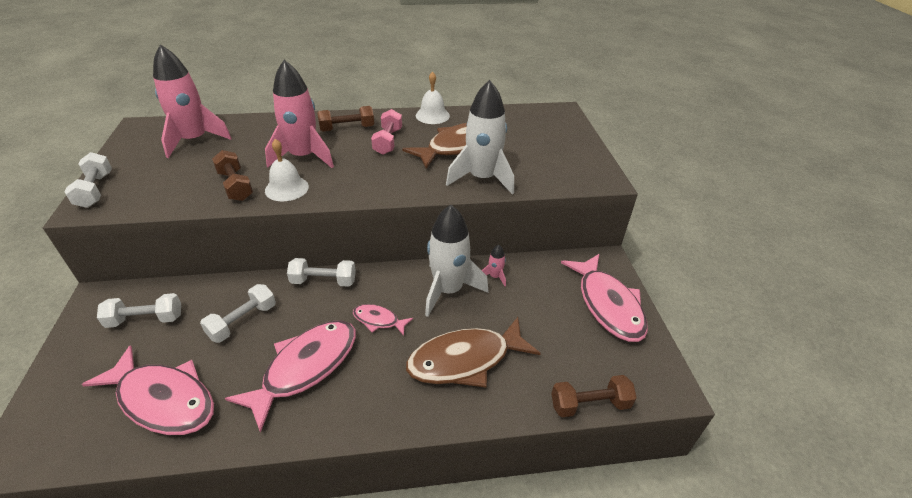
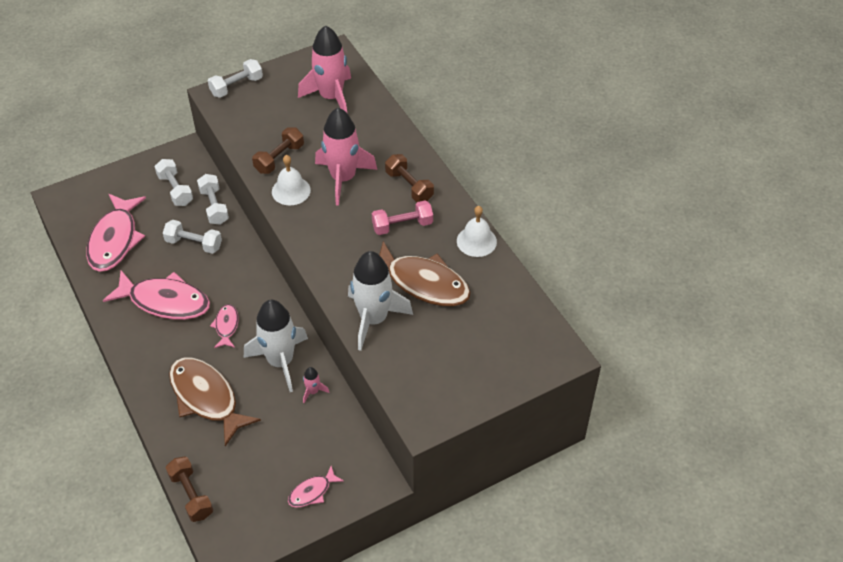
camera: 70 degrees right, 10 degrees up
white dumbbell [287,258,356,287] -> white dumbbell moved to [197,174,229,225]
pink fish [561,254,648,342] -> pink fish [288,466,344,508], size x0.49

